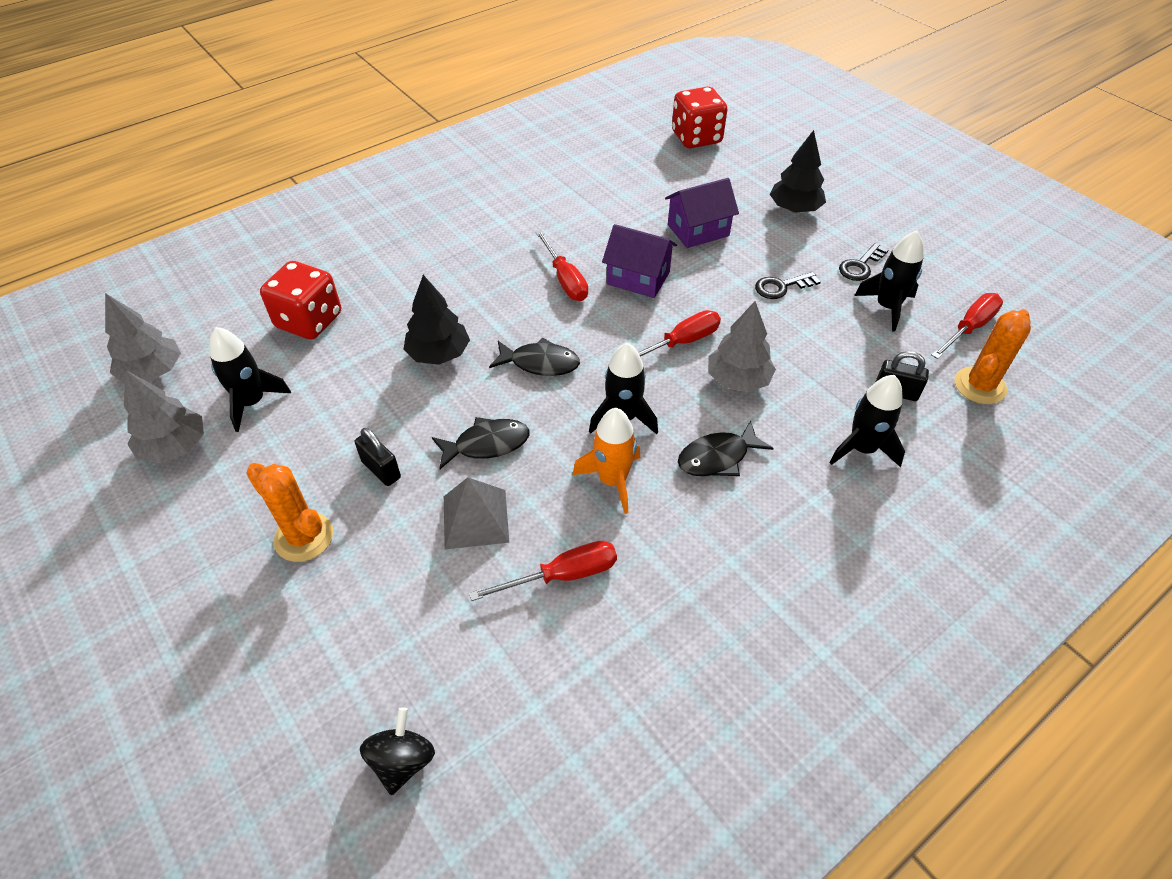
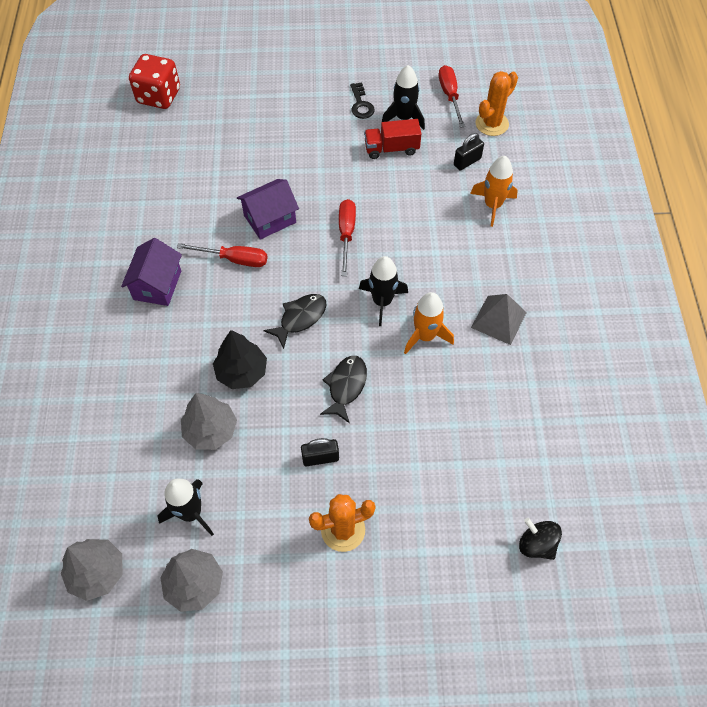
camera: 55 degrees left, 10 degrees up
red dice [260,261,341,340] -> none
grey pyramid [444,477,509,549] -> grey pyramid moved to [471,294,527,345]
red screwdriver [469,541,617,601] -> none
purple house [665,178,739,248] -> purple house moved to [121,238,182,306]
black fish [678,421,773,476] -> none
grey tree [708,301,776,392] -> grey tree moved to [181,393,237,450]
black key [755,272,821,299] -> none
black tree [770,130,826,213] -> none
black rocket [829,375,905,467] -> orange rocket [470,156,518,227]
orange cactus [955,309,1031,404] -> orange cactus turned 60 degrees clockwise [476,71,518,136]
none -> red truck [364,119,421,159]

